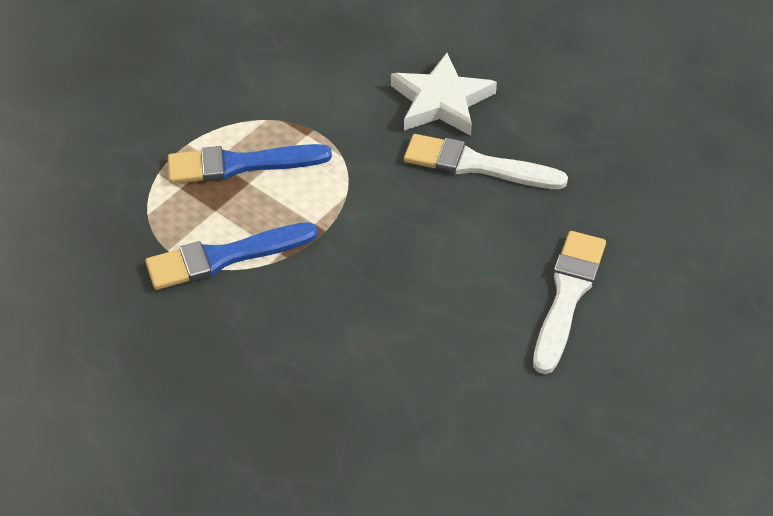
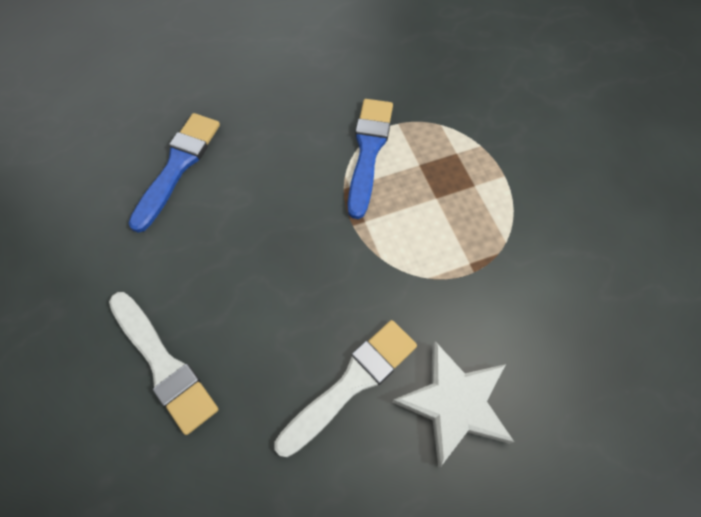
camera: 120 degrees right, 15 degrees up
blue brush [168,144,332,184] -> blue brush moved to [129,113,220,233]

